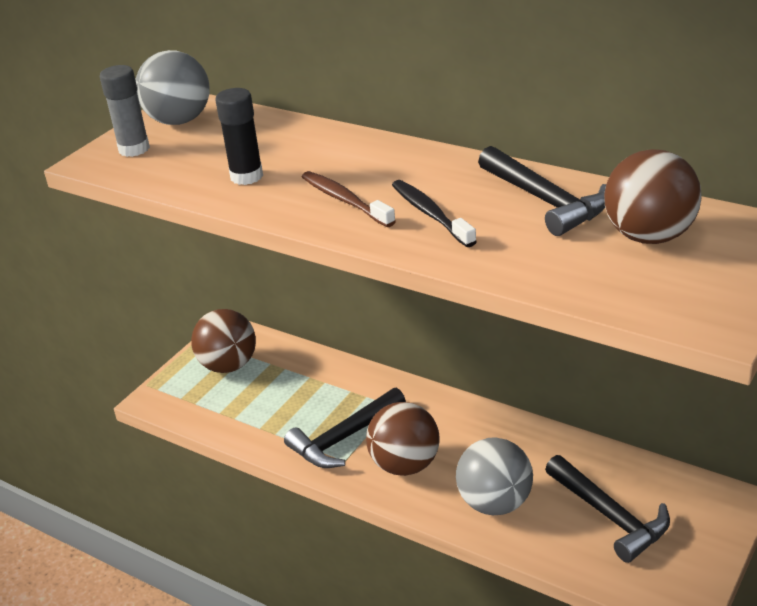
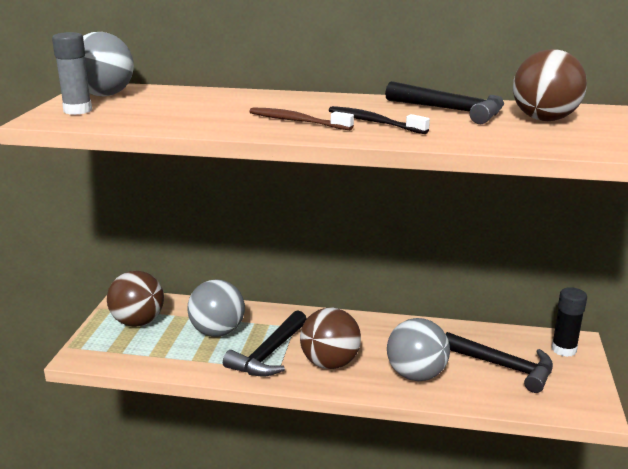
camera: 25 degrees left, 10 degrees down
black glue stick [215,88,263,185] -> black glue stick moved to [551,287,587,357]
none -> grey ball [187,280,245,337]

